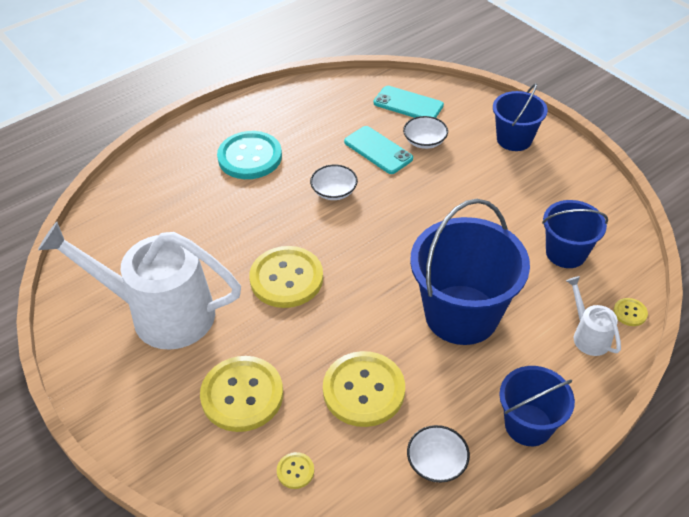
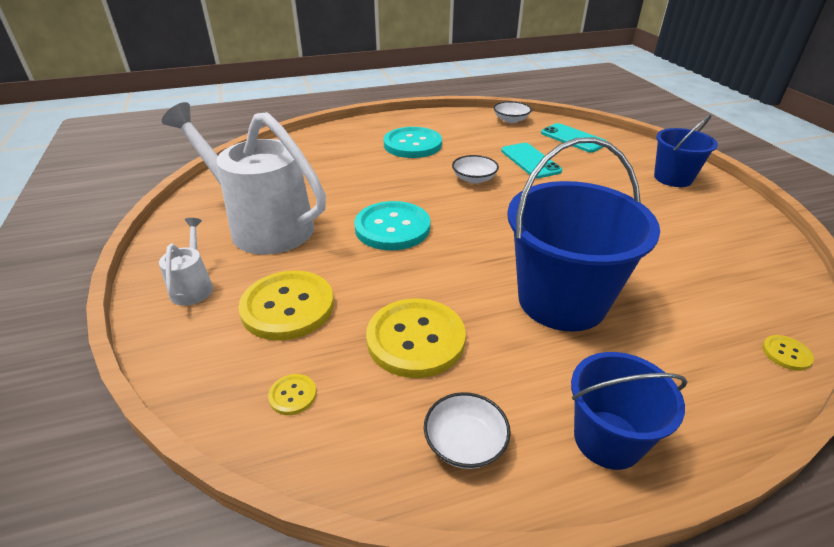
camera: 20 degrees right, 10 degrees down
yellow button [249,246,323,308] -> turquoise button [354,201,430,250]
white bowl [403,116,448,149] -> white bowl moved to [494,101,532,123]
blue bucket [542,200,608,268] -> none
white watering can [566,276,621,356] -> white watering can moved to [159,218,213,306]

